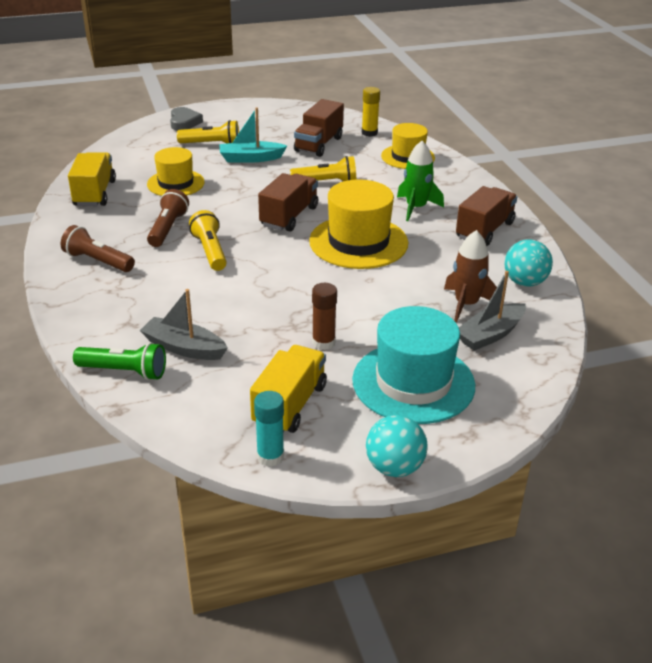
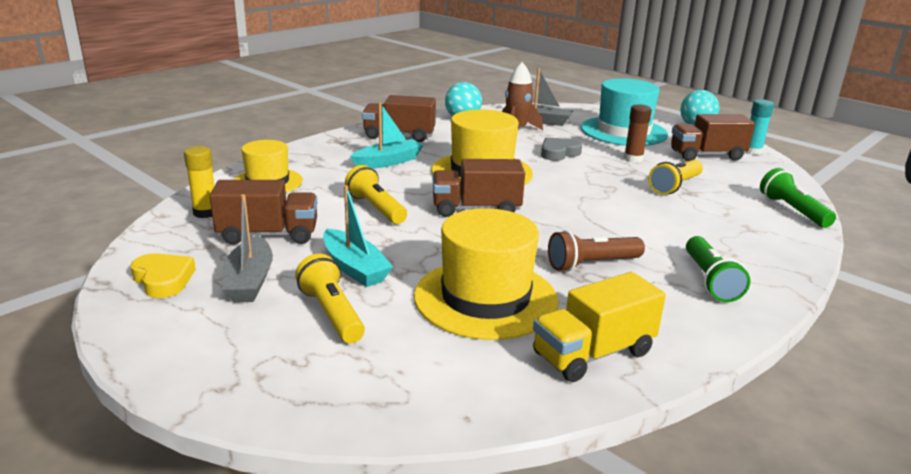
camera: 120 degrees left, 10 degrees down
brown flashlight [61,225,135,272] -> green flashlight [686,236,750,302]
grey boat [140,289,228,360] -> grey boat moved to [222,194,273,303]
yellow hat [147,147,205,196] -> yellow hat [414,208,559,340], size x1.57
grey heart [170,107,203,131] -> grey heart moved to [541,137,582,161]
yellow flashlight [189,210,227,271] -> yellow flashlight moved to [648,160,703,195]
yellow truck [250,345,327,433] -> brown truck [671,114,755,161]
green rocket [397,141,444,221] -> turquoise boat [350,103,424,169]
none -> yellow heart [130,253,196,298]

